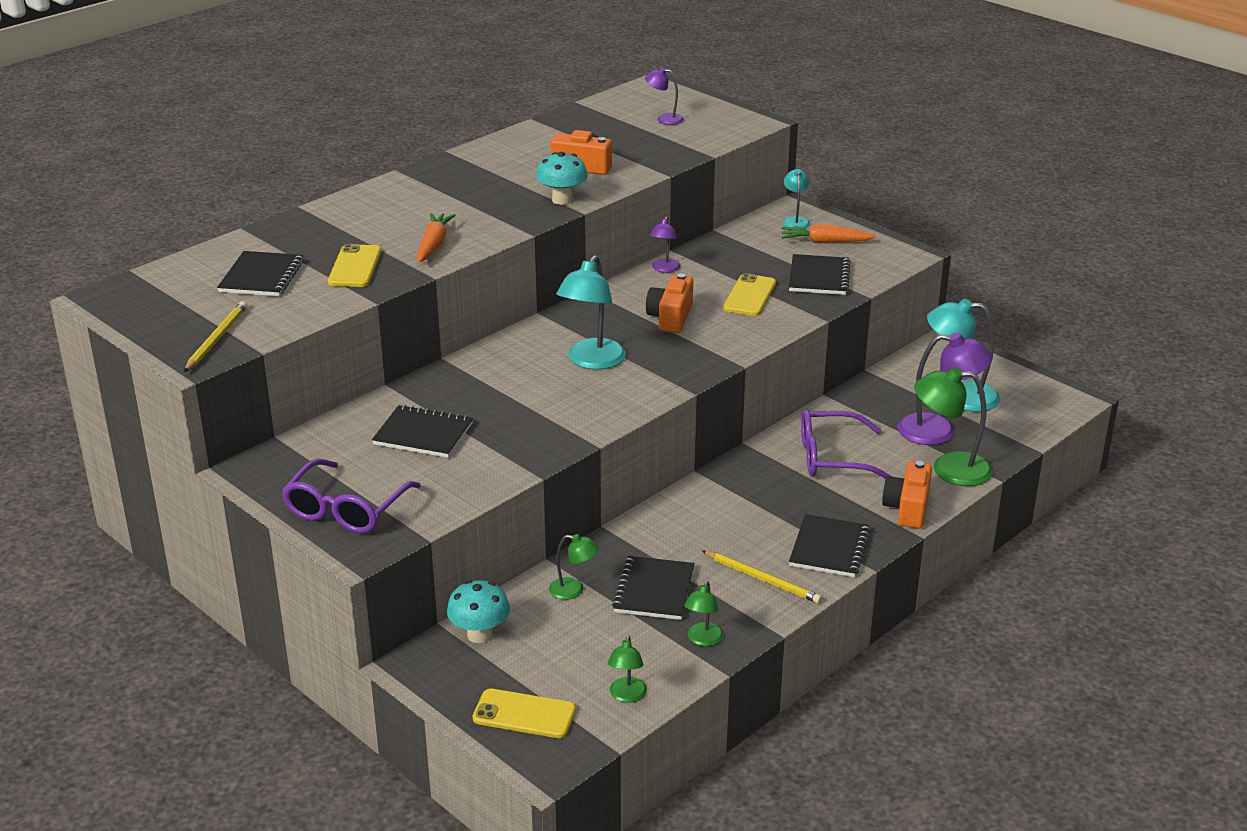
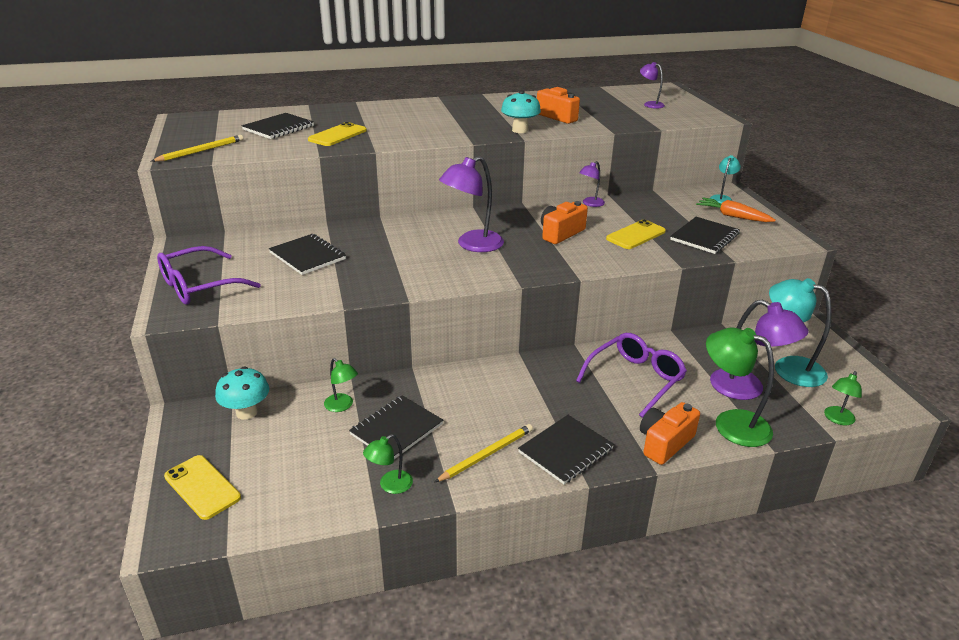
camera: 30 degrees right, 0 degrees up
orange carrot [417,213,456,263] -> none
turquoise lamp [556,255,626,370] -> purple lamp [439,156,504,252]
green lamp [608,635,647,703] -> green lamp moved to [824,371,862,425]
yellow pencil [702,551,822,603] -> yellow pencil turned 105 degrees counterclockwise [435,424,533,482]
purple glasses [801,409,893,479] -> purple glasses turned 105 degrees clockwise [576,333,687,418]

